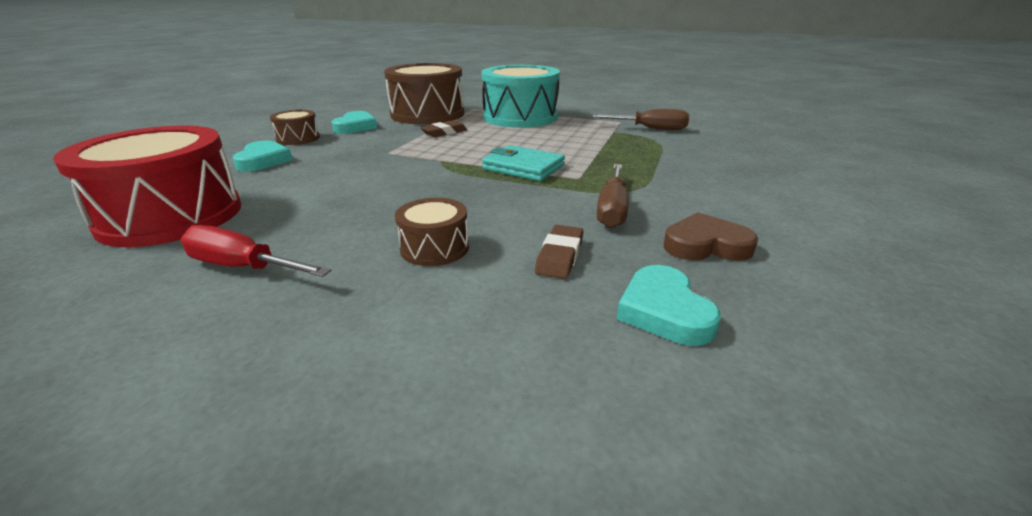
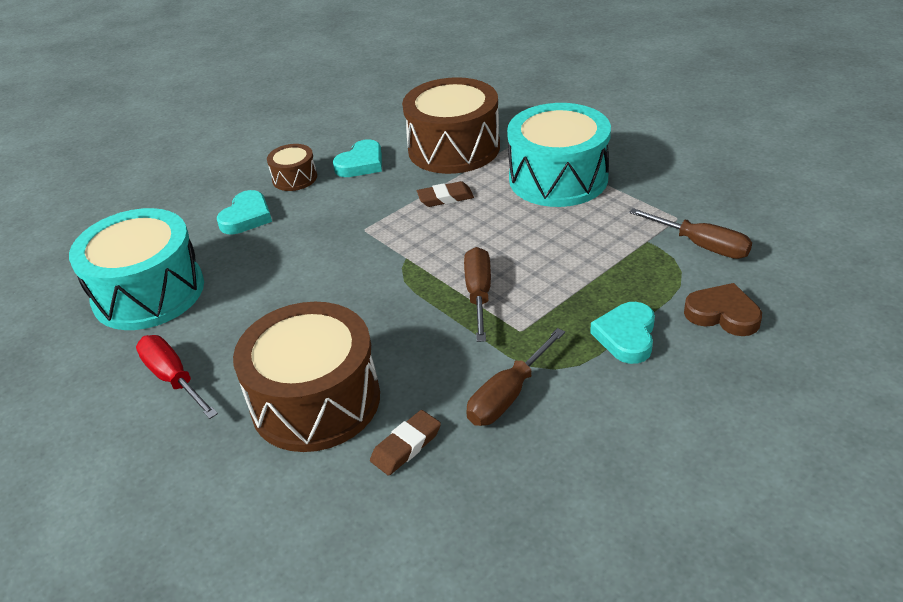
camera: 30 degrees right, 10 degrees up
red drum [53,126,241,247] -> turquoise drum [69,208,204,330]
brown drum [395,198,469,266] -> brown drum [233,302,380,452], size x2.10
turquoise wallet [482,145,565,181] -> brown screwdriver [464,247,491,342]
turquoise heart [617,265,721,346] -> turquoise heart moved to [590,302,655,364]
brown heart [664,212,758,261] -> brown heart moved to [684,283,762,336]

